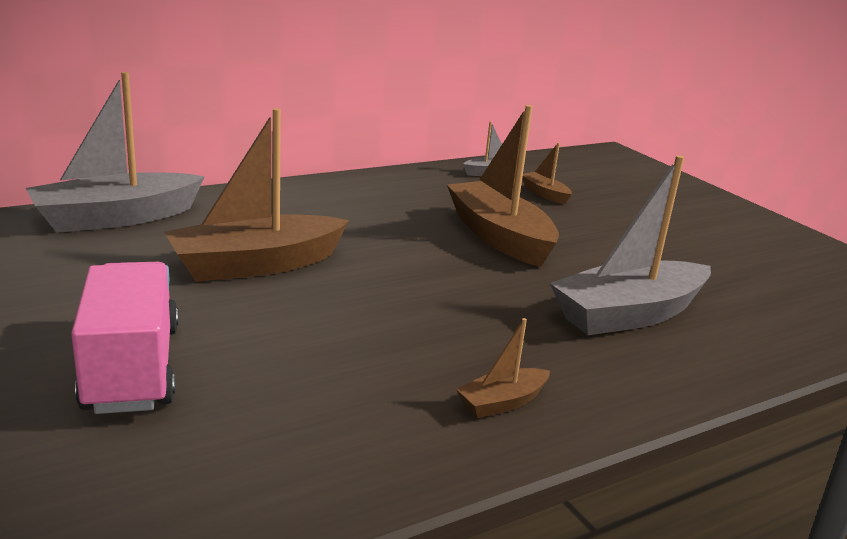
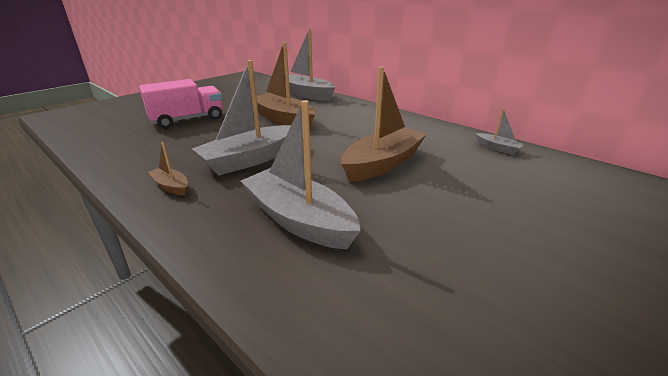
camera: 75 degrees right, 5 degrees up
brown boat [522,143,572,204] -> none
none -> grey boat [192,60,291,175]

